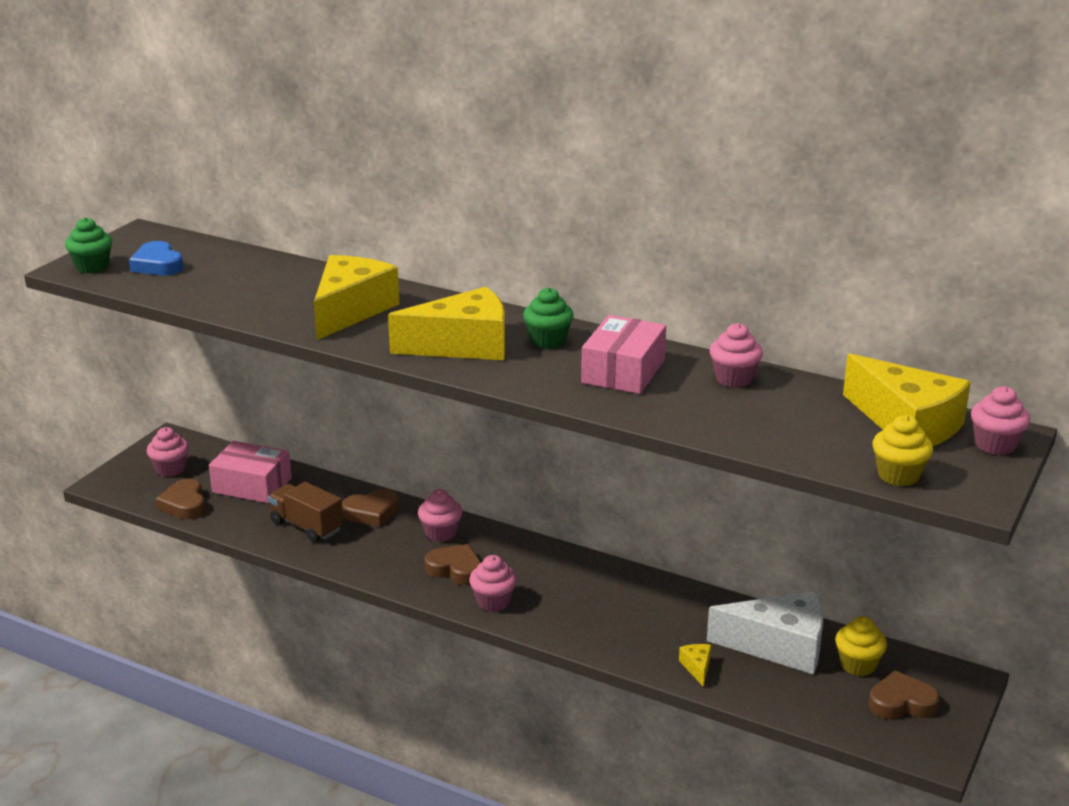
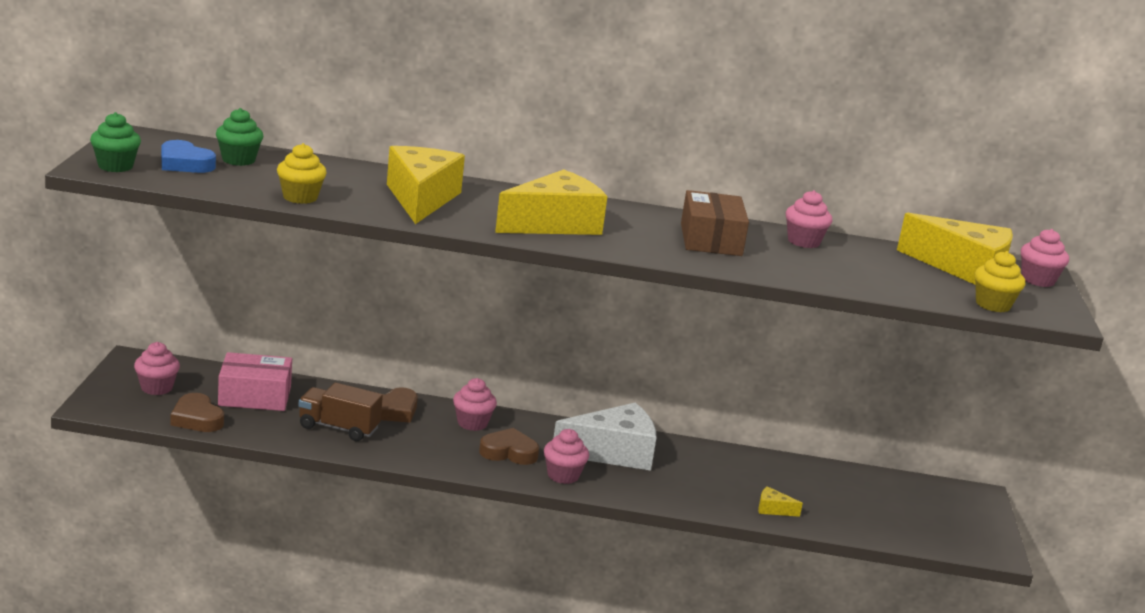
camera: 25 degrees left, 5 degrees down
green cupcake [523,287,574,349] -> green cupcake moved to [216,108,263,166]
pink box [581,315,666,394] -> brown box [681,190,749,256]
yellow cheese [679,644,711,687] -> yellow cheese turned 45 degrees counterclockwise [758,486,803,517]
white cheese [707,591,823,674] -> white cheese moved to [554,403,656,471]
yellow cupcake [835,616,887,676] -> yellow cupcake moved to [277,143,327,204]
brown heart [869,671,940,719] -> none

